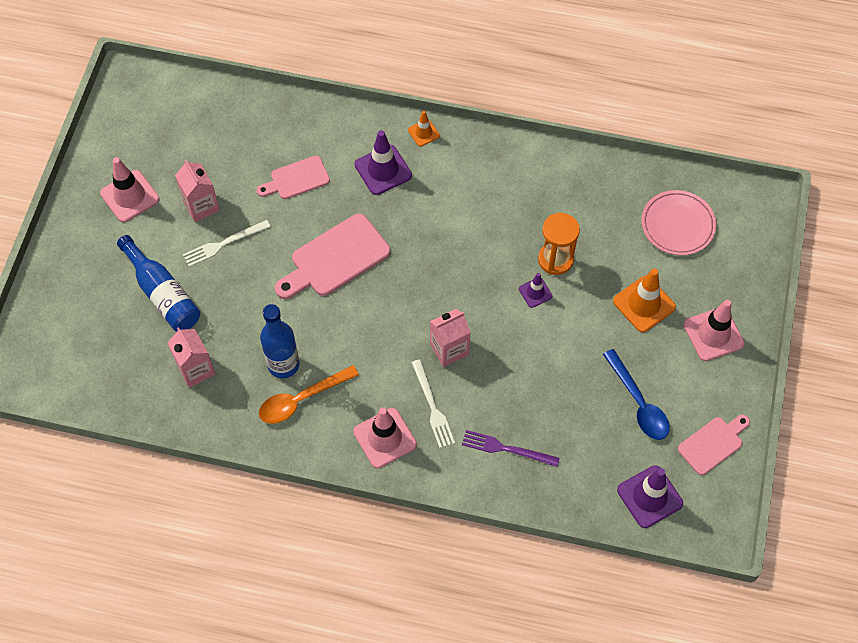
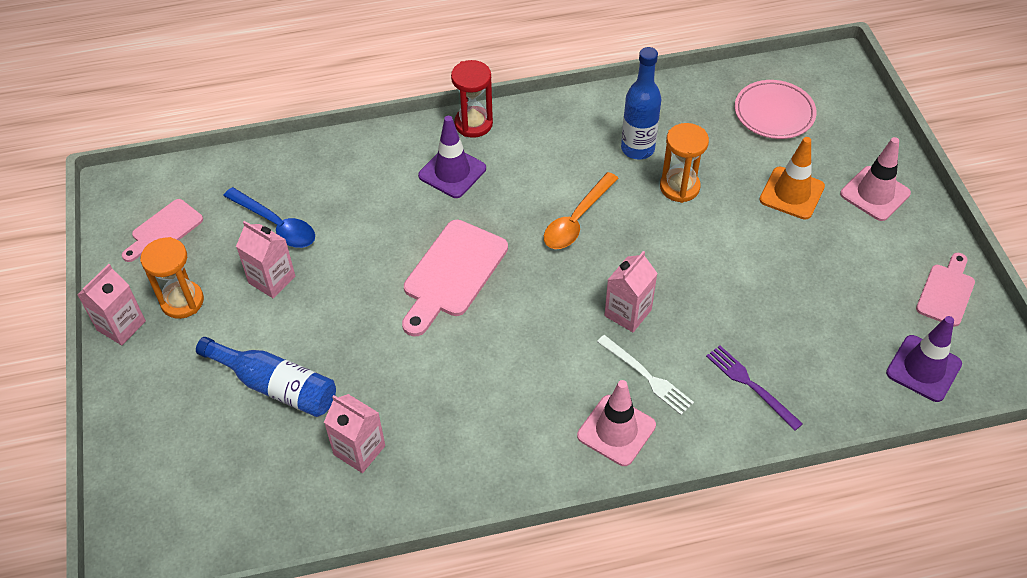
camera: 25 degrees left, 10 degrees down
pink traffic cone [100,157,159,222] -> orange hourglass [140,237,204,319]
white fork [183,220,271,267] -> none
pink cutting board [257,156,330,199] -> pink cutting board moved to [122,199,203,262]
orange spoon [259,365,359,424] -> orange spoon moved to [544,172,619,249]
blue bottle [260,304,299,378] -> blue bottle moved to [621,47,662,159]
orange traffic cone [408,111,440,147] -> red hourglass [451,60,493,138]
purple fork [462,430,560,467] -> purple fork turned 60 degrees clockwise [706,345,803,431]
purple traffic cone [519,273,552,308] -> none
blue spoon [603,349,670,440] -> blue spoon moved to [223,187,315,248]
none -> pink carton [77,264,146,345]

